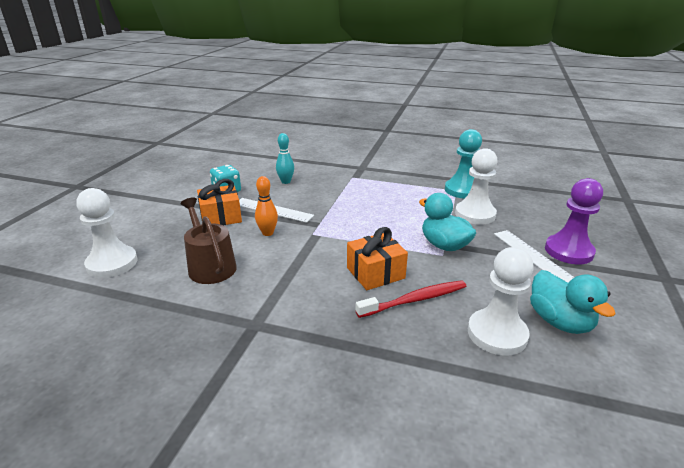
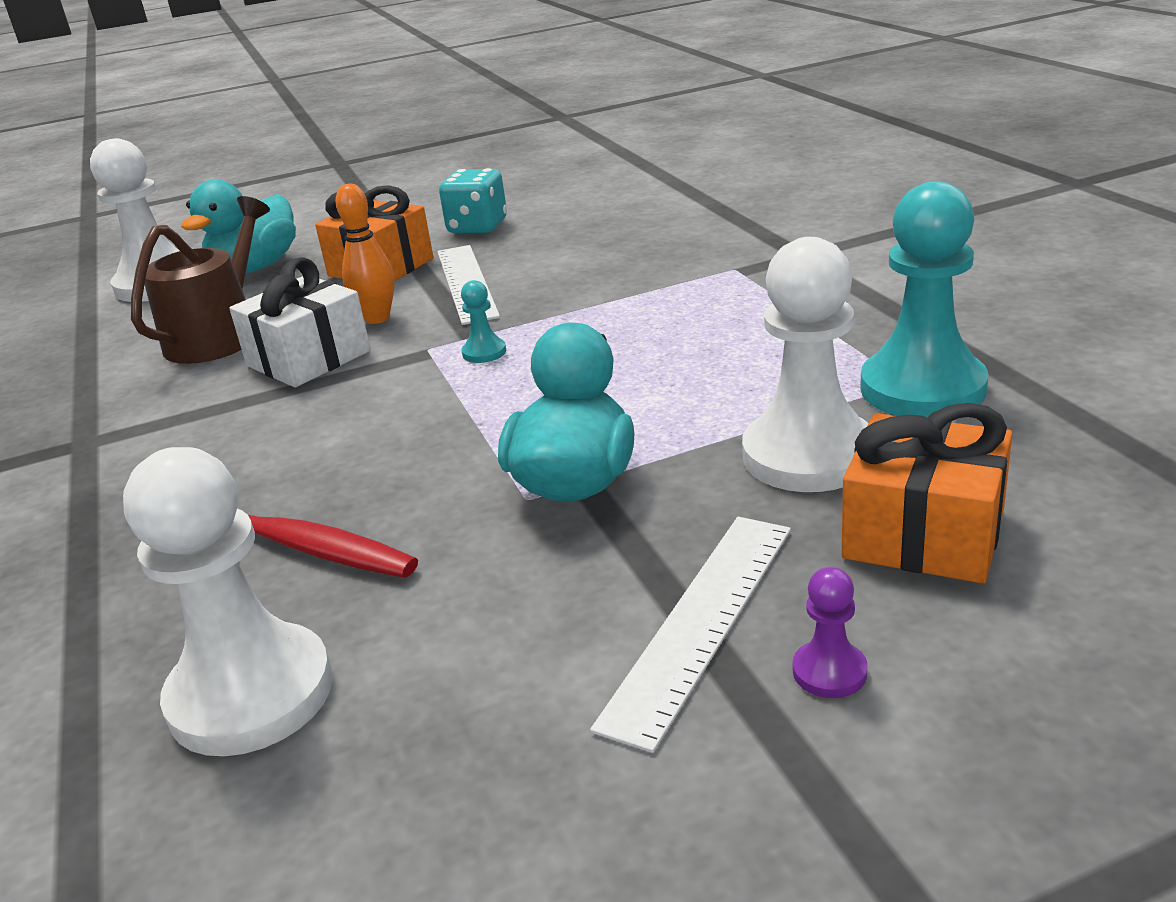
camera: 55 degrees right, 0 degrees up
turquoise bowling pin [276,133,294,184] -> none
orange gift [347,227,408,290] -> orange gift moved to [842,403,1012,583]
turquoise duck [530,270,616,334] -> turquoise duck moved to [181,179,296,273]
purple pawn [545,178,603,264] -> purple pawn [793,567,868,698], size x0.42
none -> white gift [229,257,371,387]
none -> turquoise pawn [461,280,506,363]

